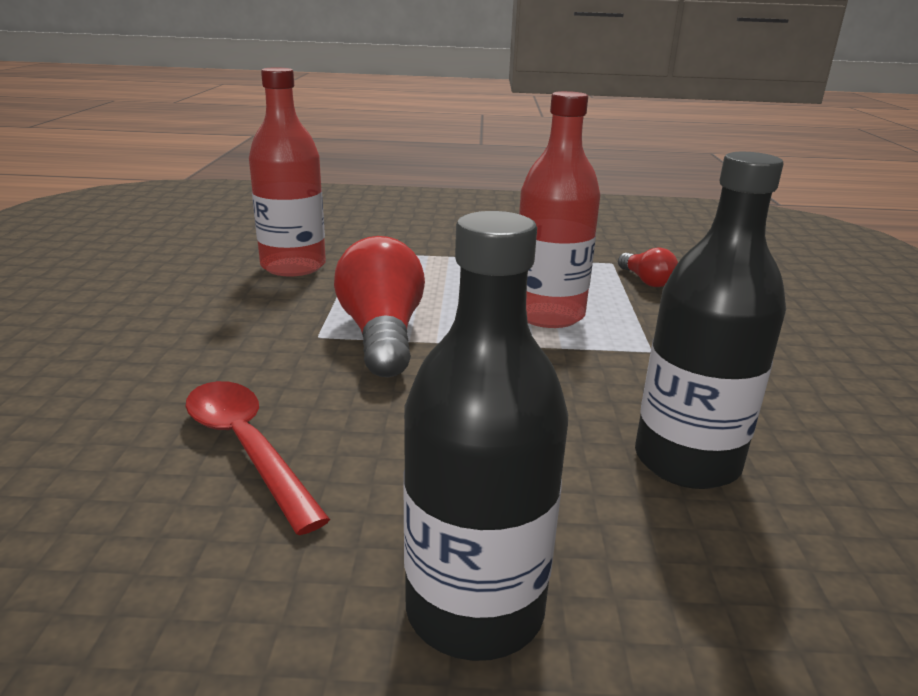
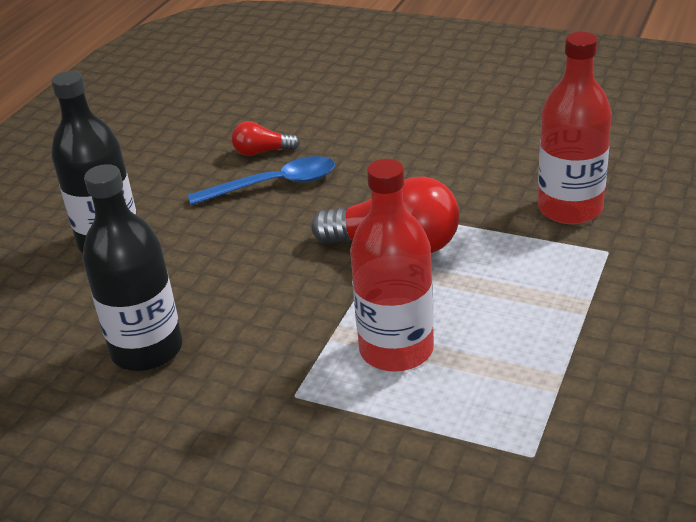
camera: 115 degrees right, 10 degrees up
red spoon [186,381,330,535] -> blue spoon [188,156,335,205]
red light bulb [618,247,678,287] -> red light bulb moved to [231,121,300,156]

